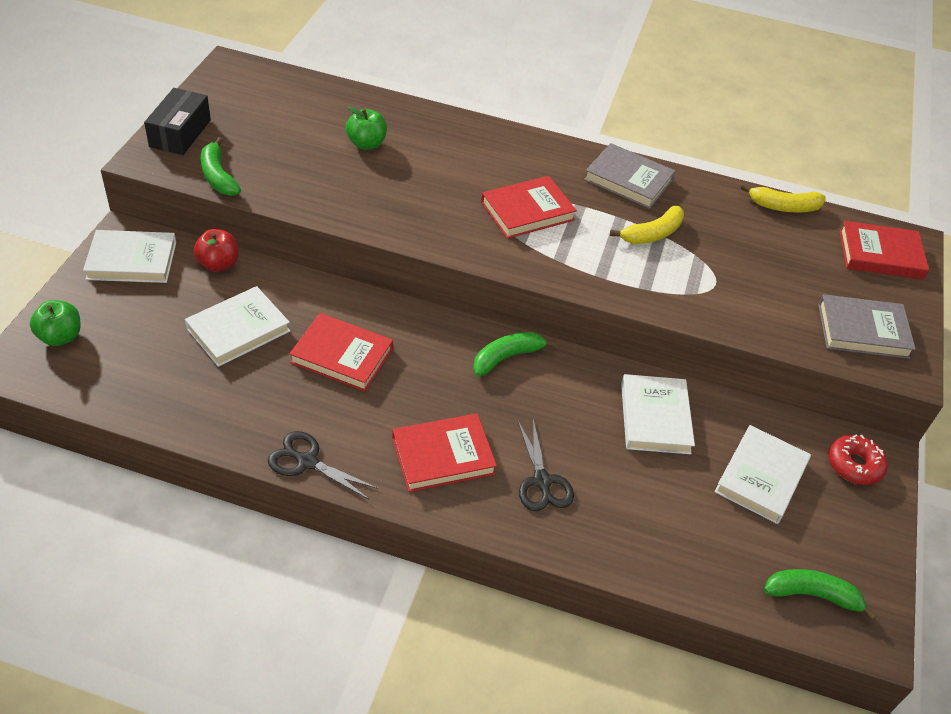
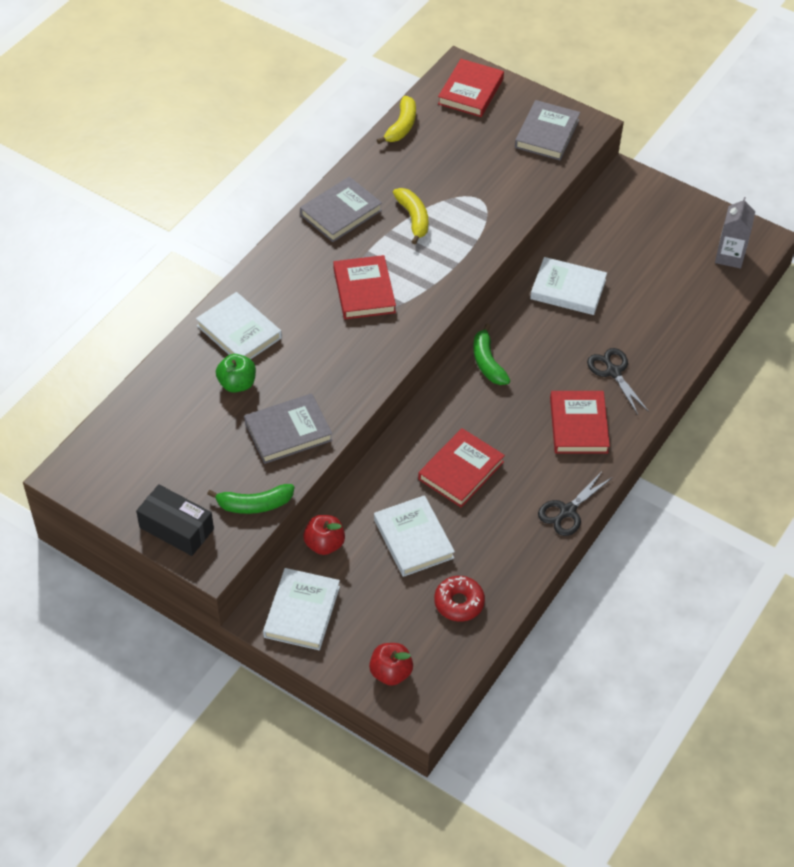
camera: 70 degrees left, 5 degrees up
green apple [30,300,81,346] -> red apple [369,643,413,686]
black scissors [518,419,574,511] -> black scissors turned 120 degrees counterclockwise [587,348,649,415]
white book [714,425,811,524] -> white book moved to [196,292,282,359]
green banana [764,569,877,620] -> grey carton [715,197,755,269]
red donut [828,435,888,485] -> red donut moved to [434,576,485,621]
none -> grey book [244,393,333,464]

